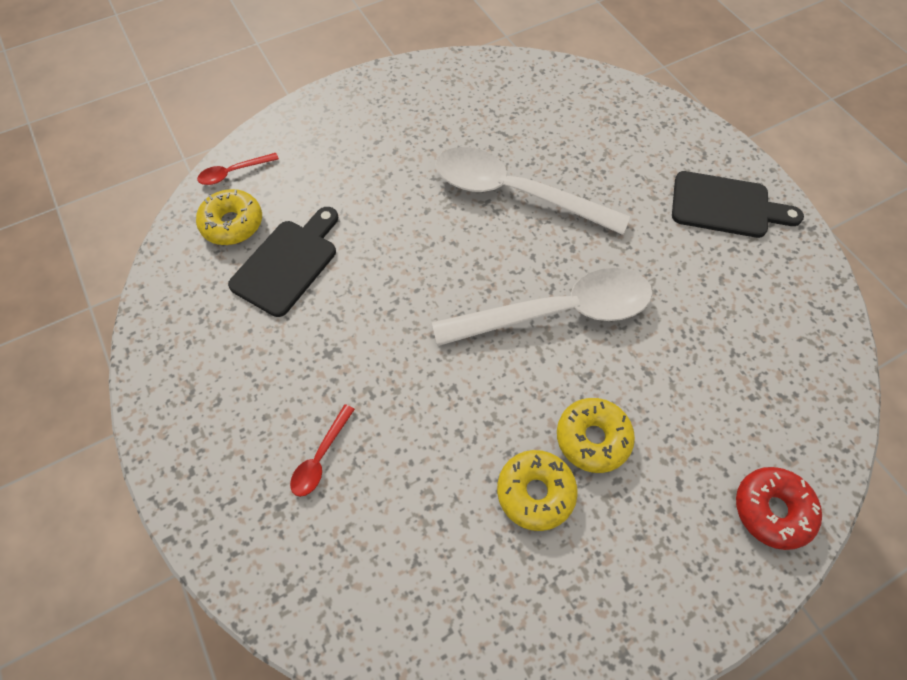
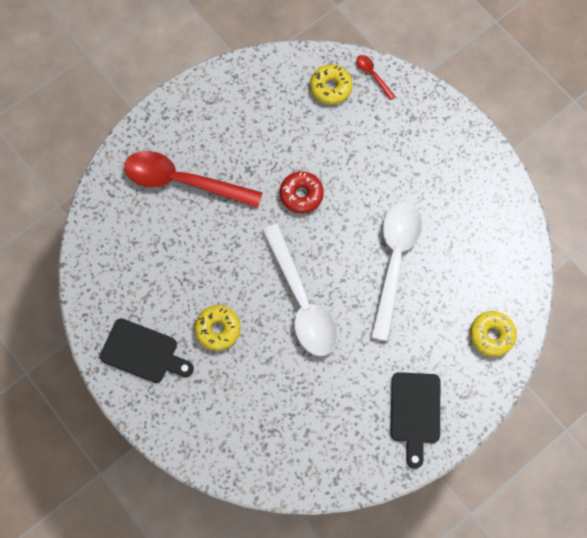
camera: 80 degrees right, 10 degrees up
black cutting board [228,207,338,317] -> black cutting board moved to [100,318,194,383]
red spoon [290,404,355,497] -> red spoon [124,151,263,208], size x2.40
yellow donut [497,450,578,531] -> yellow donut moved to [470,311,517,357]
red donut [736,467,822,550] -> red donut moved to [280,171,324,214]

